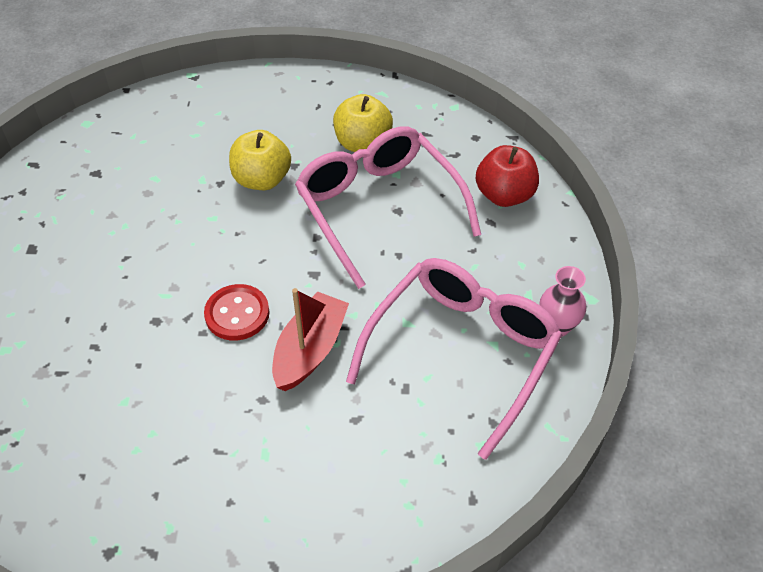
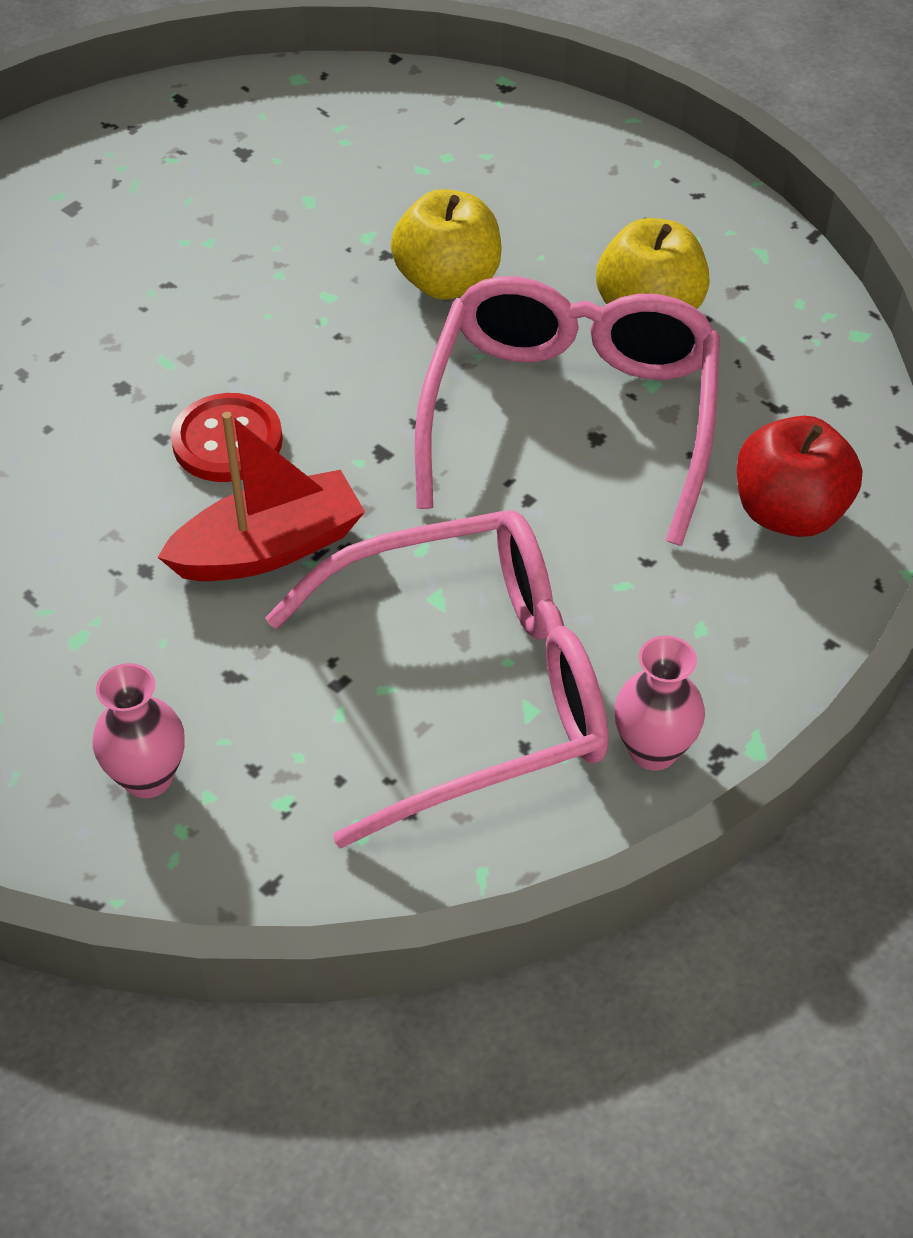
camera: 40 degrees right, 0 degrees up
none -> pink vase [93,663,185,798]

